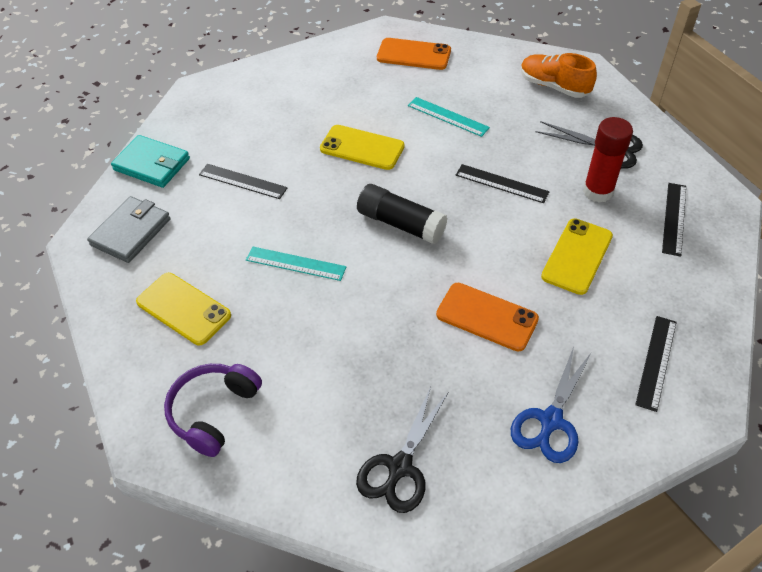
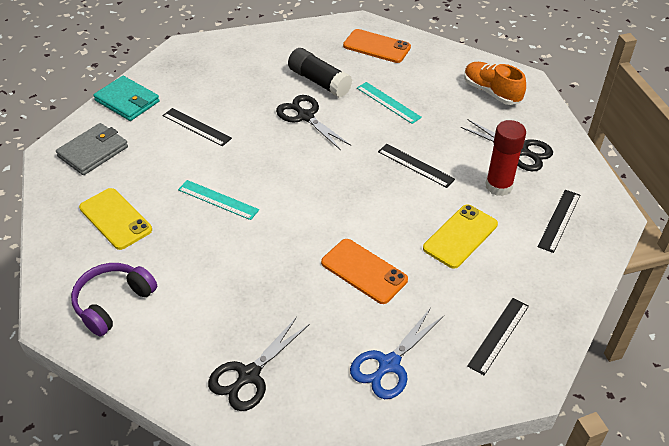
camera: 10 degrees right, 5 degrees down
yellow phone [320,125,404,170] -> black scissors [276,95,351,150]
black glue stick [357,184,447,244] -> black glue stick moved to [288,48,352,97]

